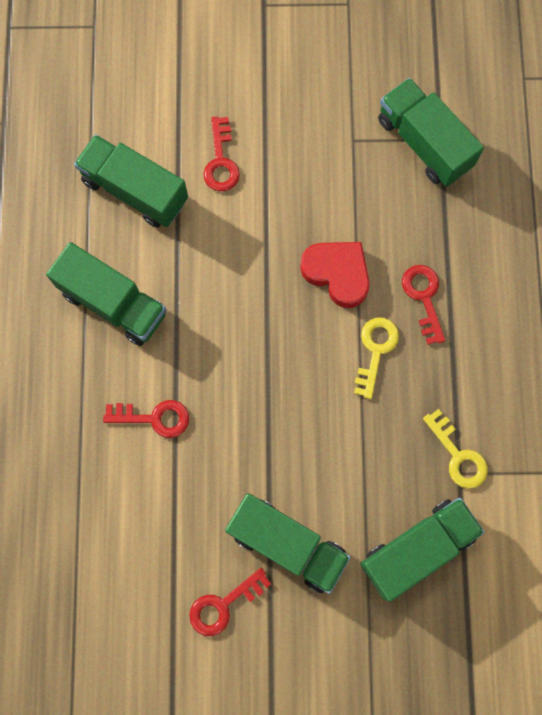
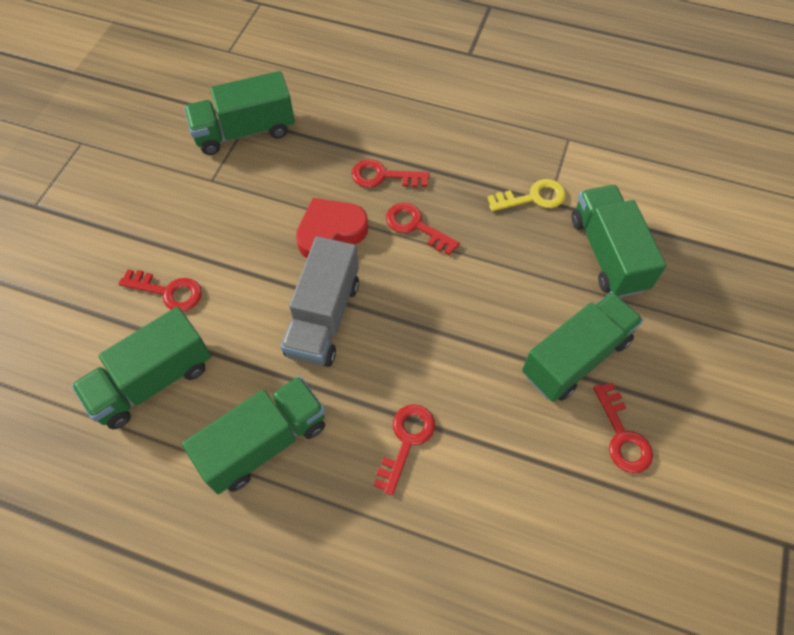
camera: 70 degrees left, 15 degrees down
yellow key [354,317,399,399] -> red key [386,203,460,255]
none -> grey truck [281,236,359,367]

